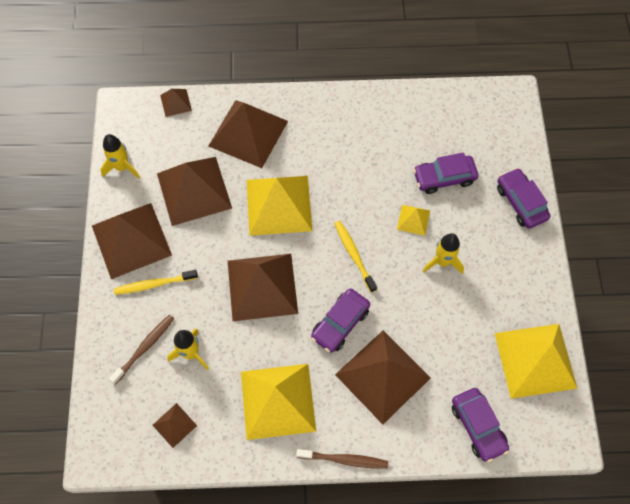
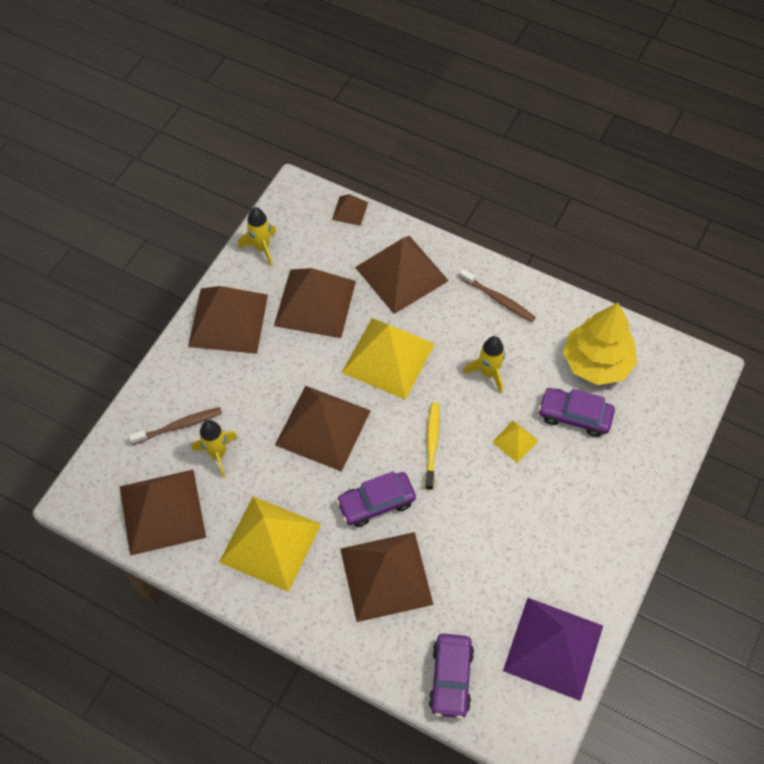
camera: 30 degrees right, 5 degrees down
yellow toothbrush [114,270,198,295] -> none
brown pyramid [153,403,197,448] -> brown pyramid [120,470,206,556], size x2.19
brown toothbrush [296,449,388,469] -> brown toothbrush moved to [459,269,536,322]
yellow rocket [423,233,464,274] -> yellow rocket moved to [463,336,505,394]
yellow pyramid [495,324,578,399] -> purple pyramid [503,598,603,701]
purple car [497,168,550,229] -> none
none -> yellow tree [563,303,637,385]

